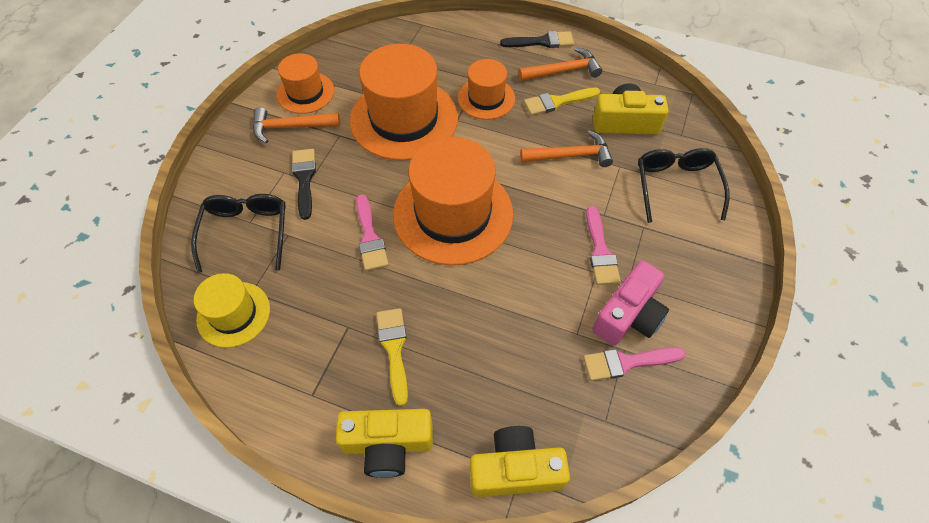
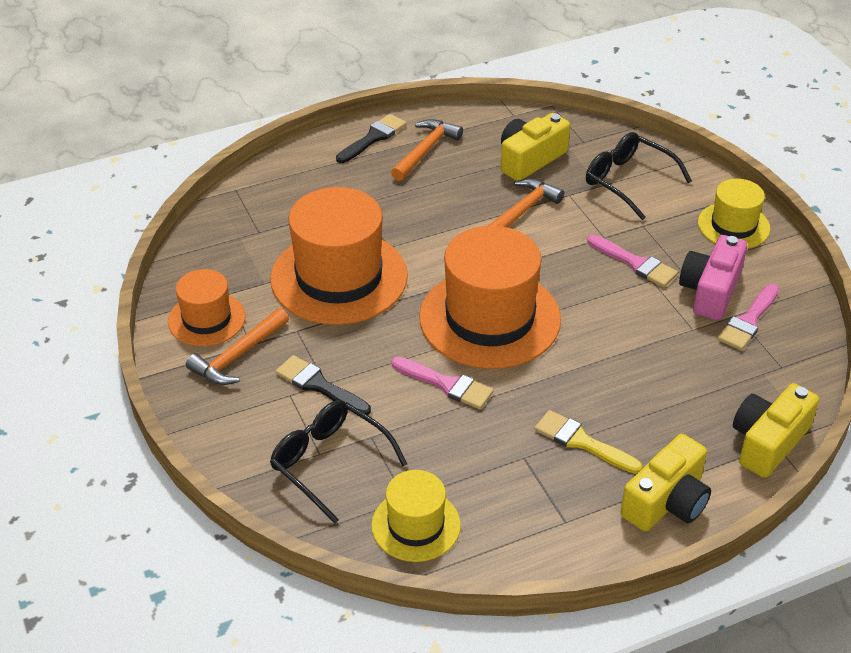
camera: 45 degrees left, 15 degrees down
orange hat [458,59,515,120] -> none
yellow brush [524,88,600,115] -> none
pink camera [593,260,669,346] -> pink camera turned 150 degrees counterclockwise [679,235,747,320]
none -> yellow hat [698,179,770,249]

